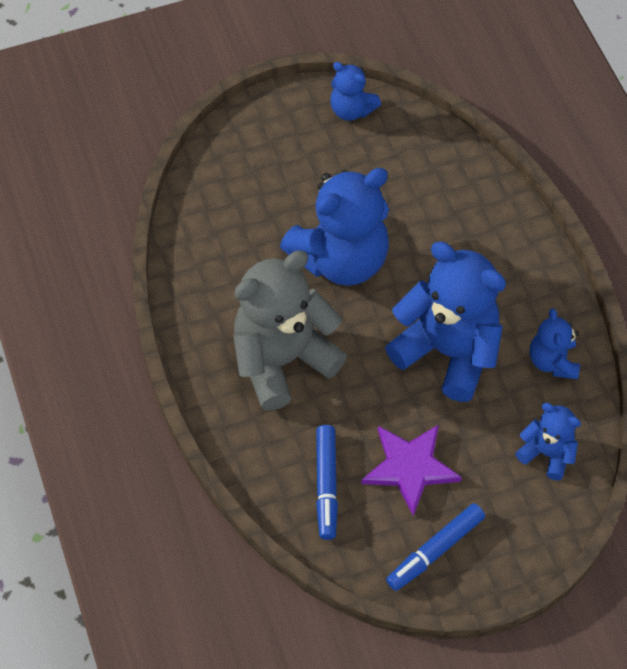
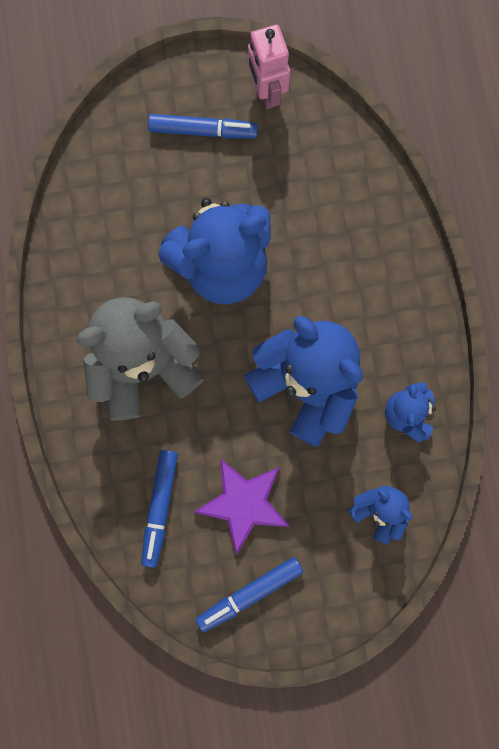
camera: 10 degrees right, 20 degrees up
blue teddy bear [330,62,381,121] -> pink robot [248,25,290,109]
none -> blue marker [148,114,258,139]

